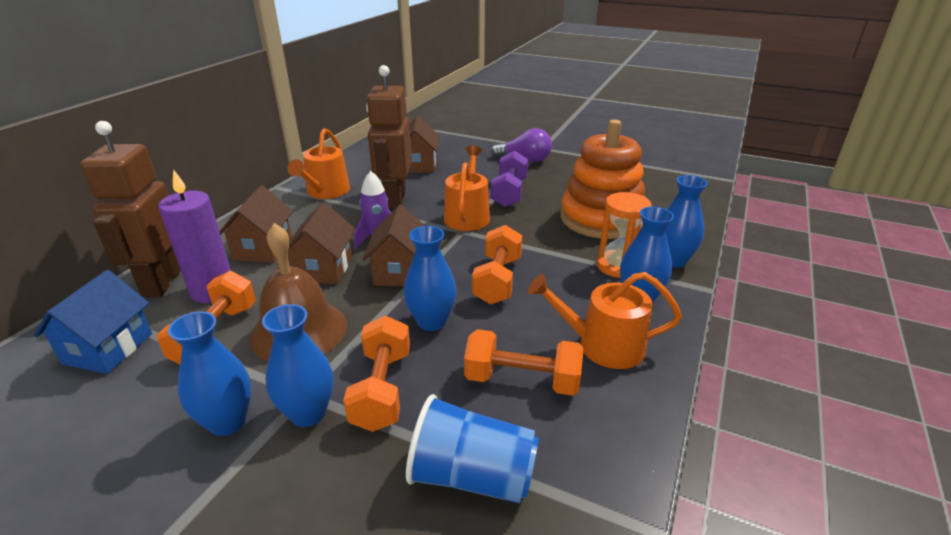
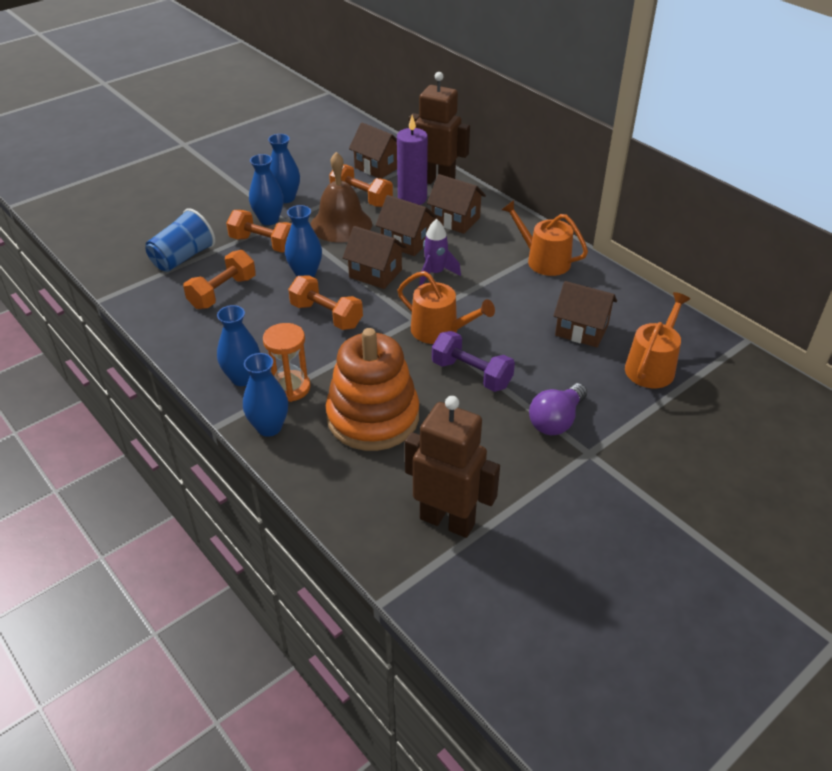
camera: 115 degrees right, 10 degrees up
blue house [34,270,152,374] -> brown house [349,123,397,179]
brown robot [366,65,412,209] -> brown robot moved to [405,396,500,538]
orange watering can [528,272,682,369] -> orange watering can moved to [625,292,690,388]

